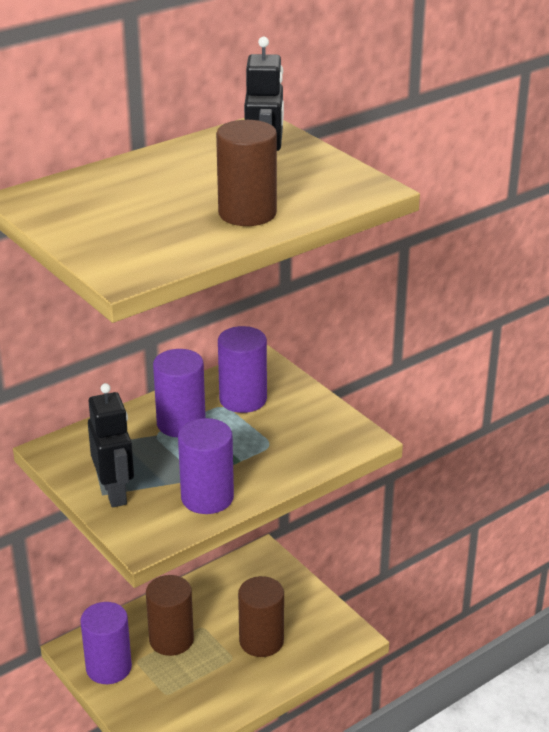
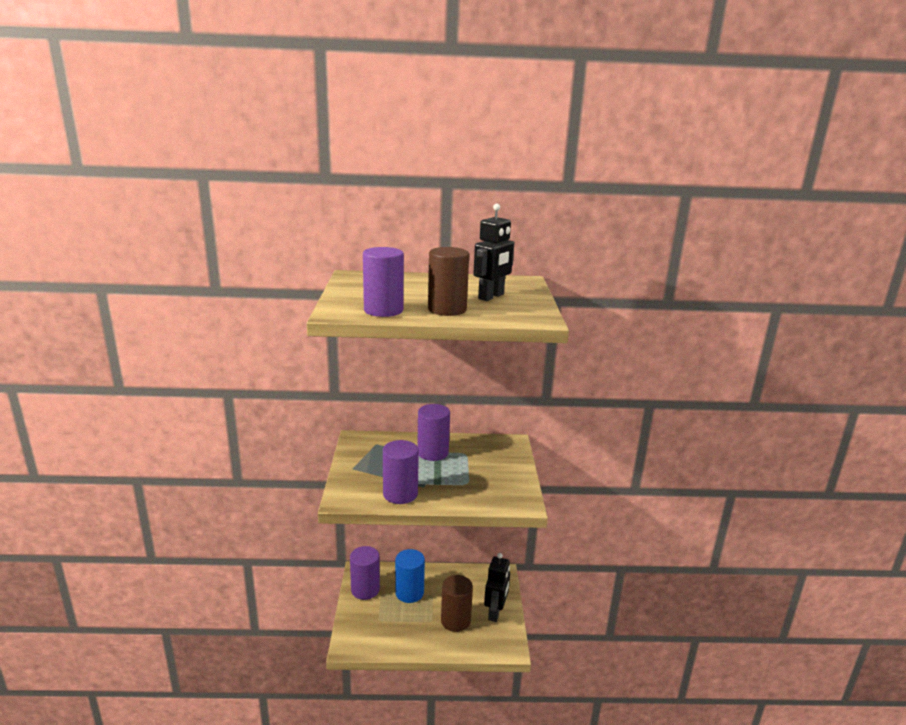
camera: 35 degrees right, 10 degrees down
black robot [88,383,134,507] -> black robot moved to [484,553,510,622]
brown cylinder [146,575,194,656] -> blue cylinder [395,549,425,603]
purple cylinder [218,326,267,413] -> purple cylinder moved to [363,247,404,317]

